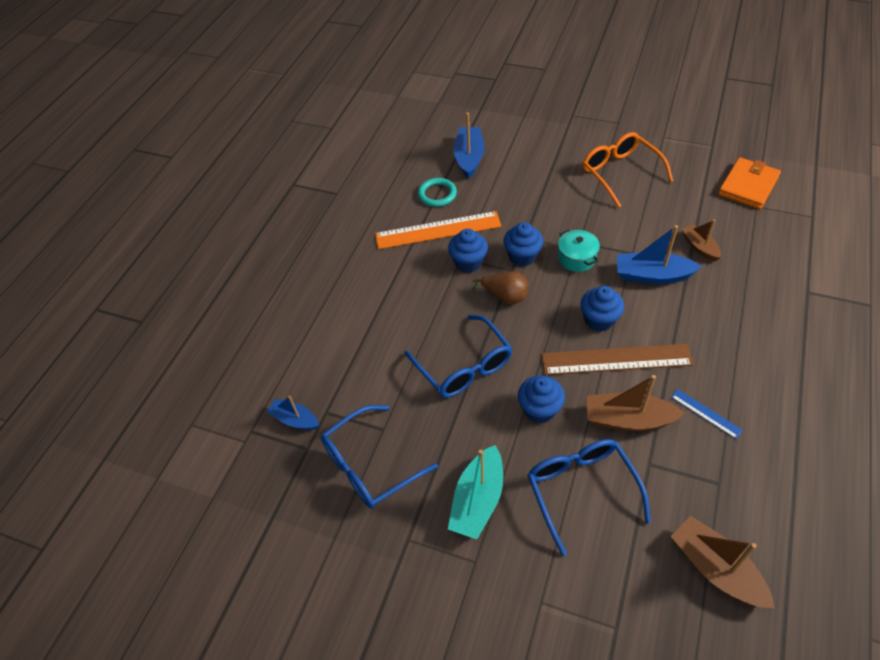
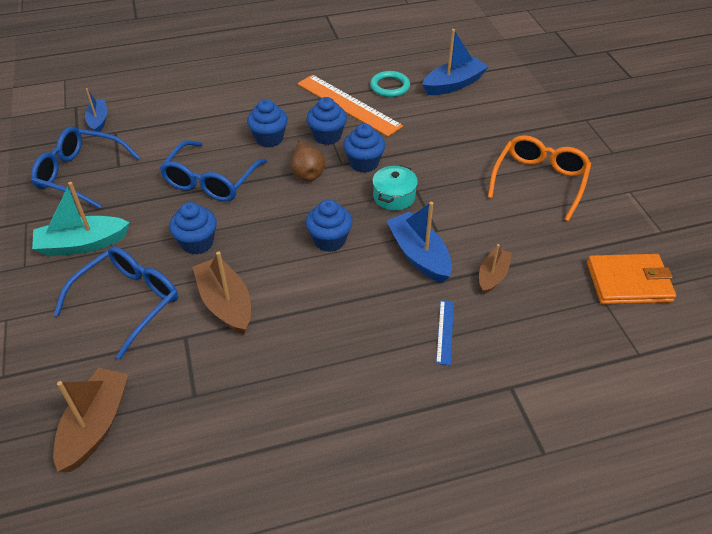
camera: 50 degrees right, 5 degrees down
brown ruler [542,344,694,375] -> none
blue ruler [671,389,743,439] -> blue ruler moved to [436,300,454,365]
none -> blue cupcake [247,99,288,147]

